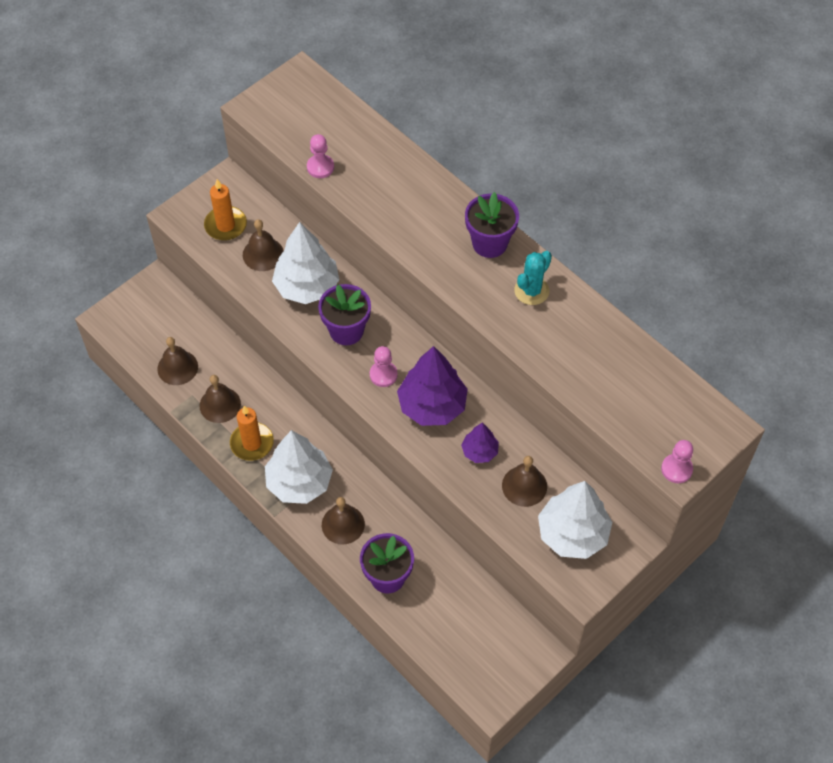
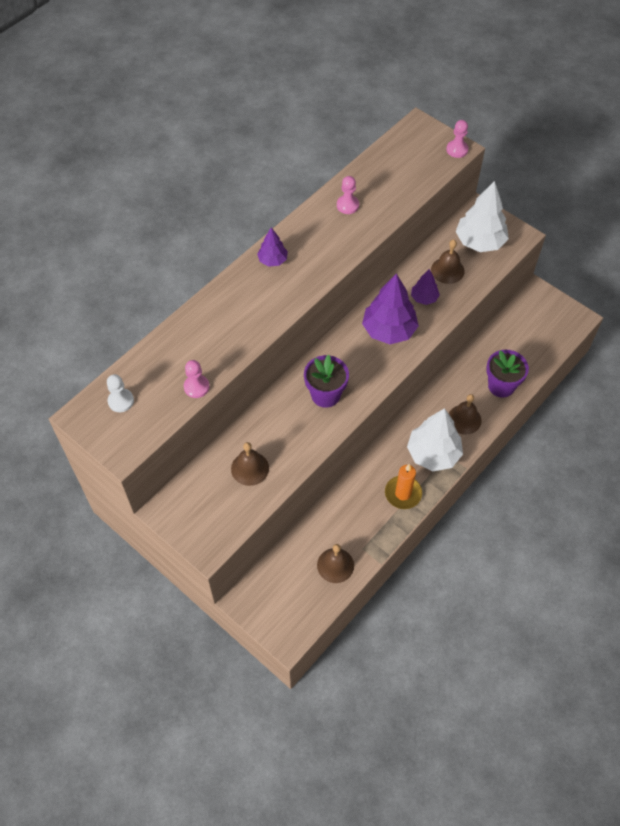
camera: 95 degrees left, 0 degrees up
brown bell [200,375,241,423] -> none
orange candle [204,179,247,241] -> none
white tree [272,222,339,304] -> none
pink pawn [370,346,398,387] -> pink pawn moved to [337,176,359,214]
purple flower pot [465,192,519,258] -> purple tree [257,227,288,266]
turquoise cactus [514,251,552,305] -> none
none -> white pawn [107,374,134,412]

